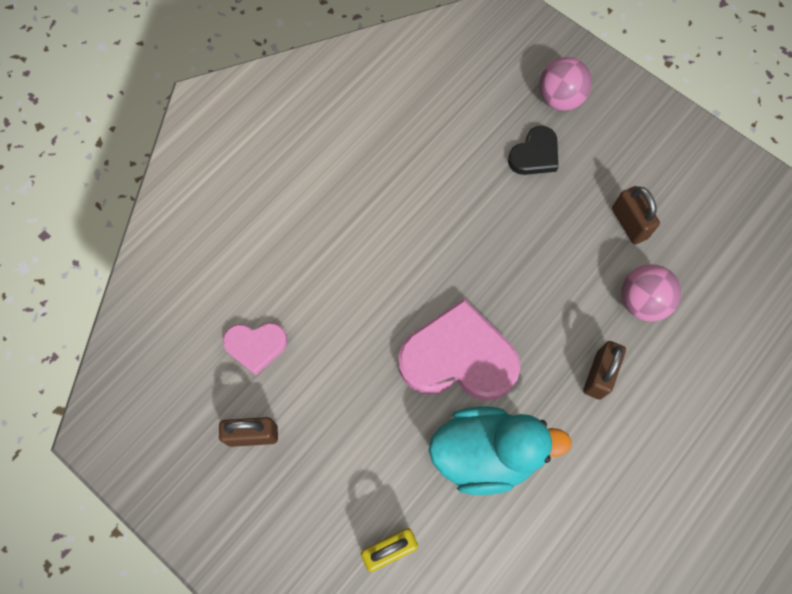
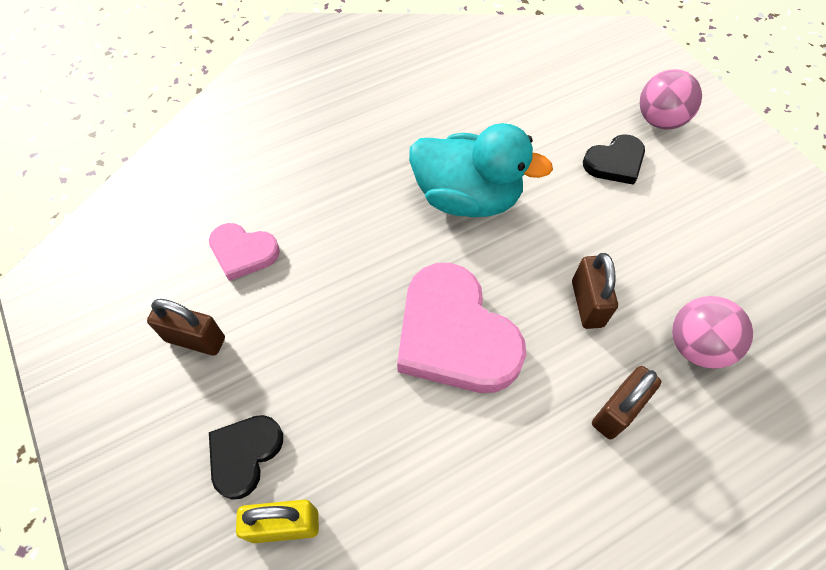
camera: 20 degrees right, 10 degrees down
pink heart [398,298,521,401] -> pink heart turned 150 degrees counterclockwise [397,263,526,393]
turquoise duck [429,406,572,495] -> turquoise duck moved to [409,123,553,217]
brown padlock [612,186,660,244] -> brown padlock moved to [572,253,618,329]
none -> black heart [209,415,283,499]

